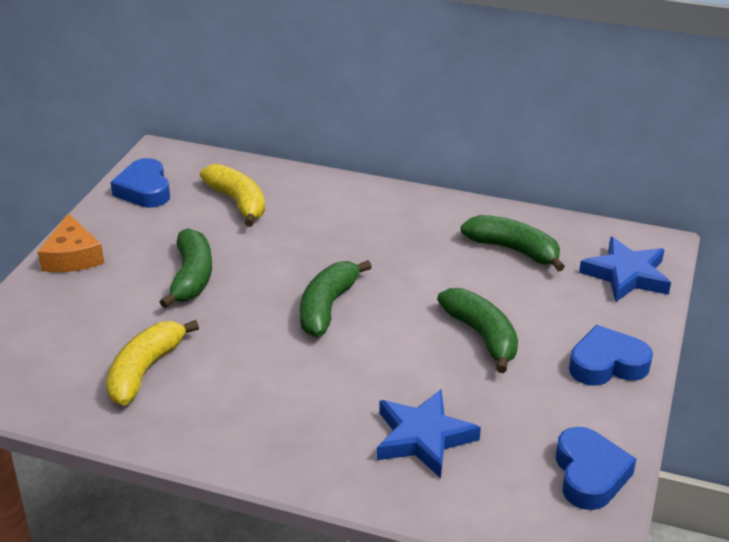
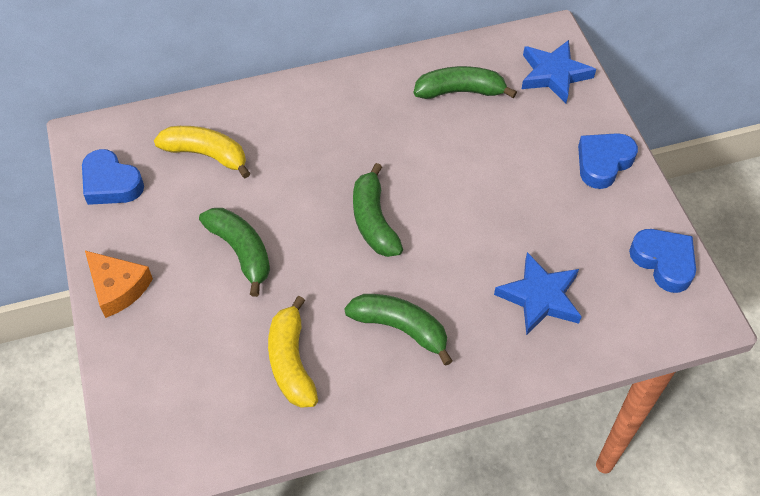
camera: 35 degrees left, 20 degrees up
green banana [437,288,518,373] -> green banana moved to [344,294,452,366]

